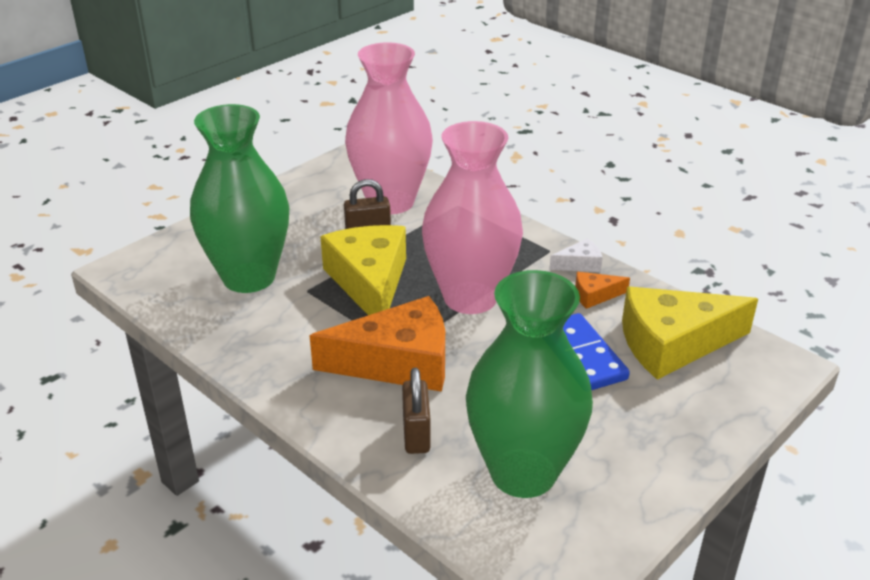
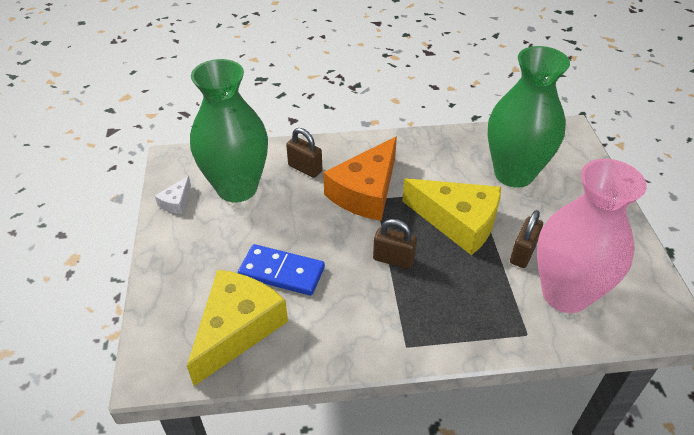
camera: 130 degrees right, 10 degrees up
pink vase [422,121,523,314] -> brown padlock [373,219,417,269]
white cheese [549,238,603,272] -> white cheese moved to [155,176,191,214]
orange cheese [575,272,630,309] -> none

